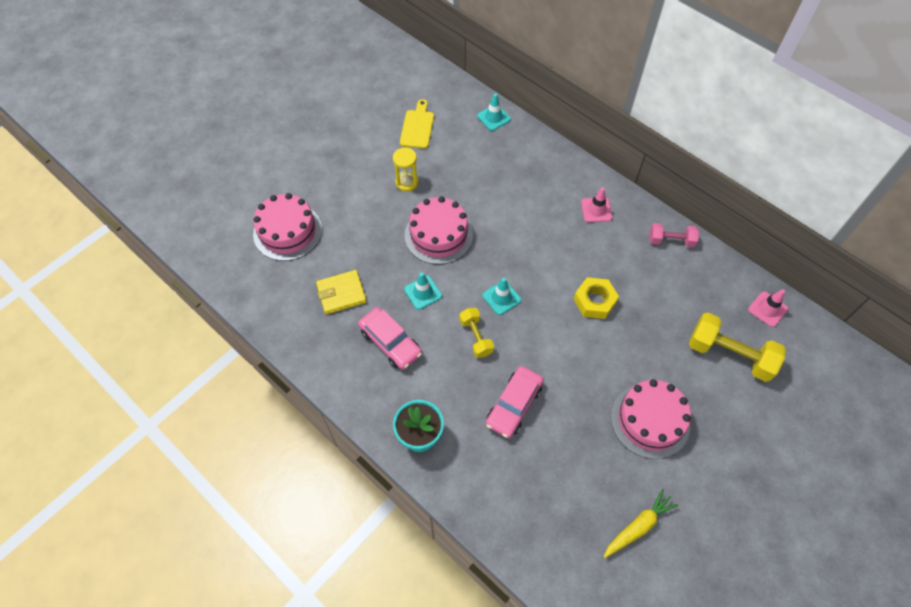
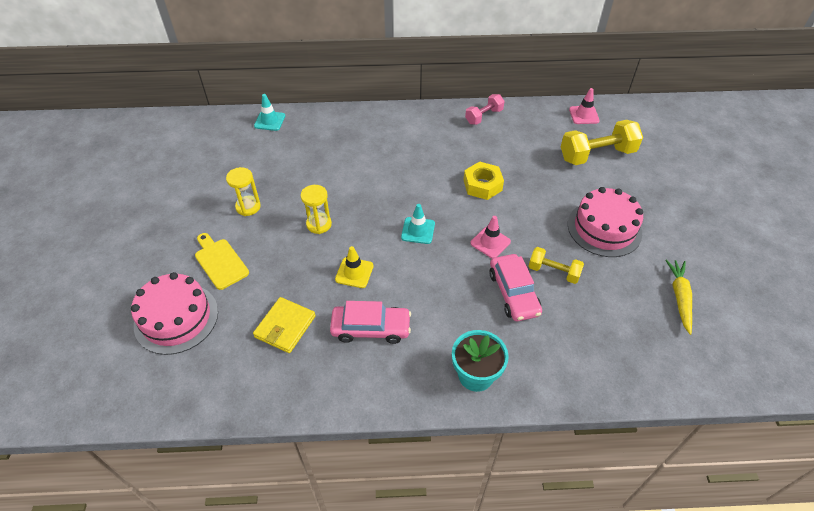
camera: 45 degrees left, 10 degrees down
yellow cutting board [400,99,434,149] -> yellow cutting board moved to [195,233,249,290]
turquoise traffic cone [404,272,442,310] -> yellow traffic cone [335,246,374,288]
pink cake [405,196,473,265] -> yellow hourglass [301,185,332,234]
yellow dumbbell [459,308,494,358] -> yellow dumbbell moved to [529,247,584,284]
pink traffic cone [581,188,612,222] -> pink traffic cone moved to [470,216,511,259]

